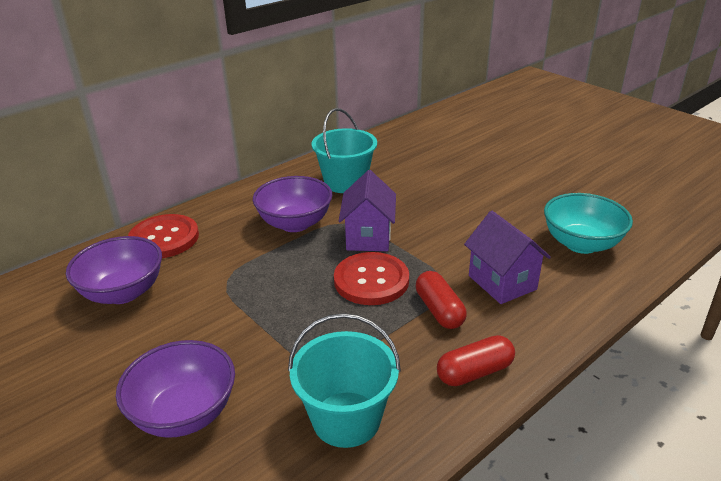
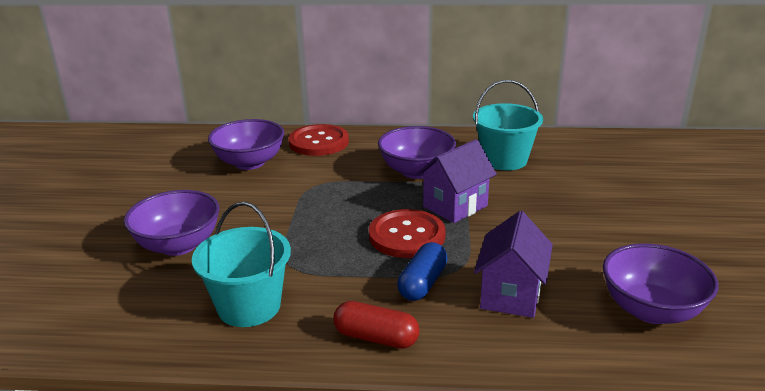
camera: 45 degrees right, 5 degrees down
red capsule [416,271,467,329] -> blue capsule [397,242,448,301]
turquoise bowl [544,193,633,254] -> purple bowl [603,243,718,324]

